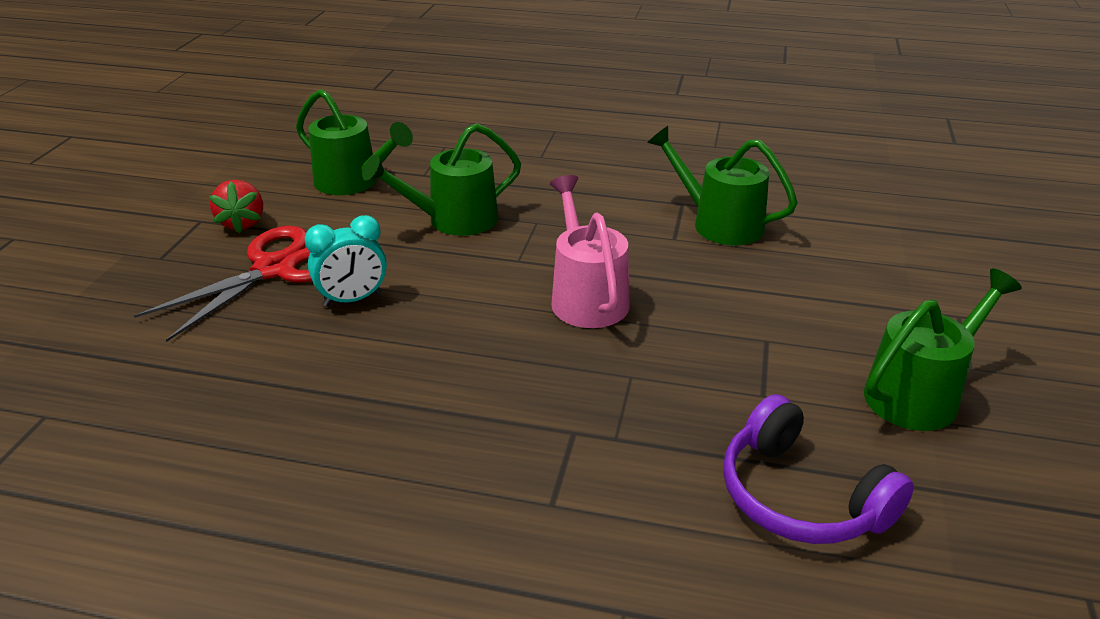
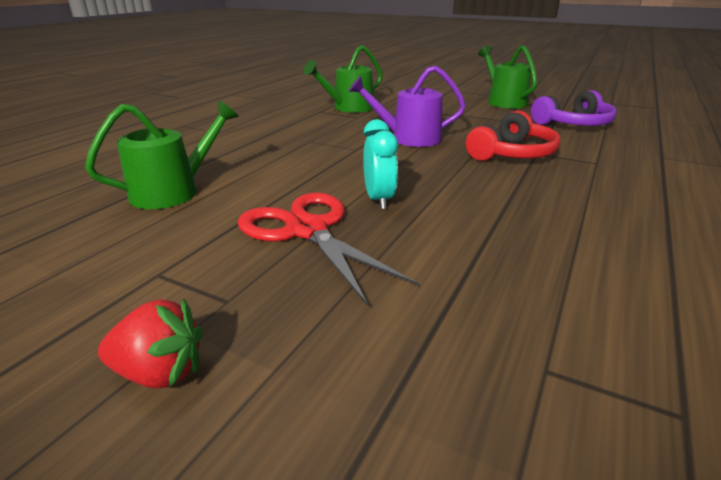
camera: 75 degrees left, 5 degrees down
red strawberry [209,180,263,233] -> red strawberry moved to [98,299,203,389]
green watering can [362,123,521,236] -> none
pink watering can [550,175,629,328] -> purple watering can [348,65,466,147]
none -> red headphones [466,111,560,161]

